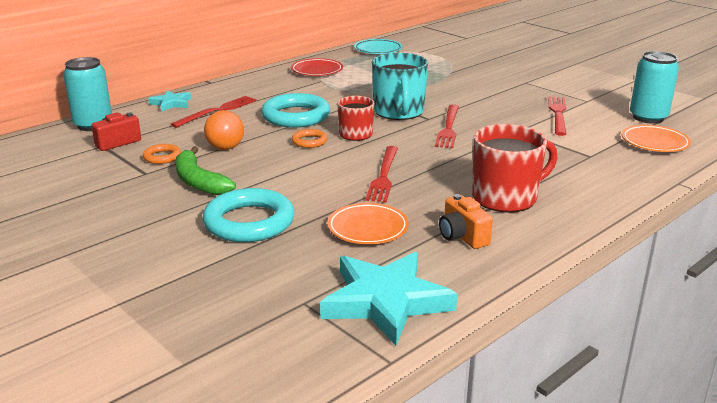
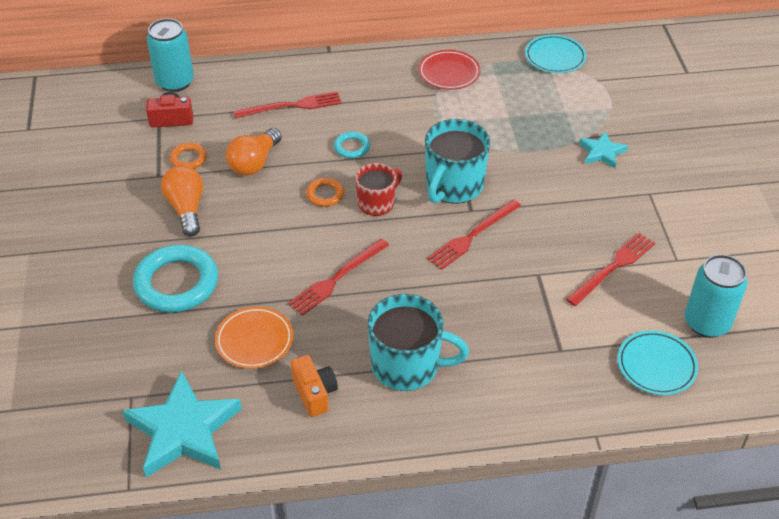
camera: 35 degrees right, 20 degrees up
turquoise star [148,90,191,112] -> turquoise star moved to [579,131,628,168]
green banana [176,146,236,195] -> orange light bulb [161,165,203,236]
turquoise ring [261,93,330,127] -> turquoise ring [334,132,370,159], size x0.49
orange camera [439,194,493,249] -> orange camera turned 150 degrees clockwise [291,355,338,417]
red mug [472,124,558,213] -> turquoise mug [367,294,469,391]
orange plate [622,125,691,152] -> turquoise plate [618,330,698,395]

